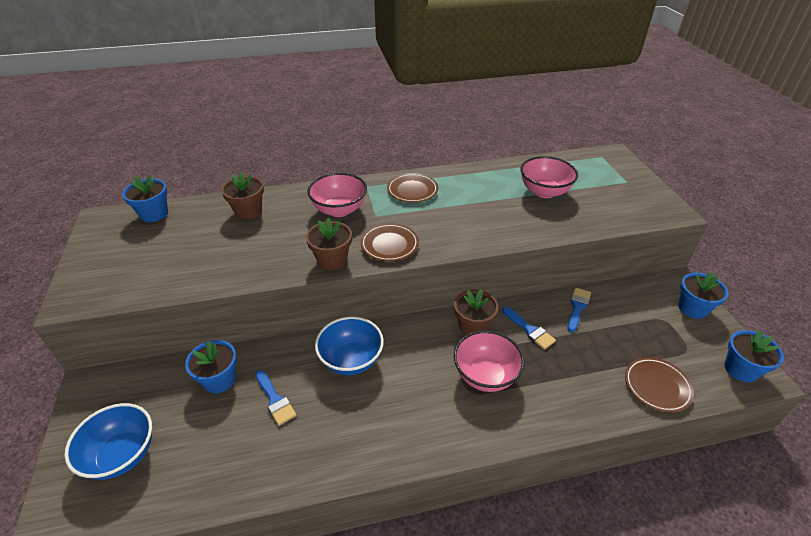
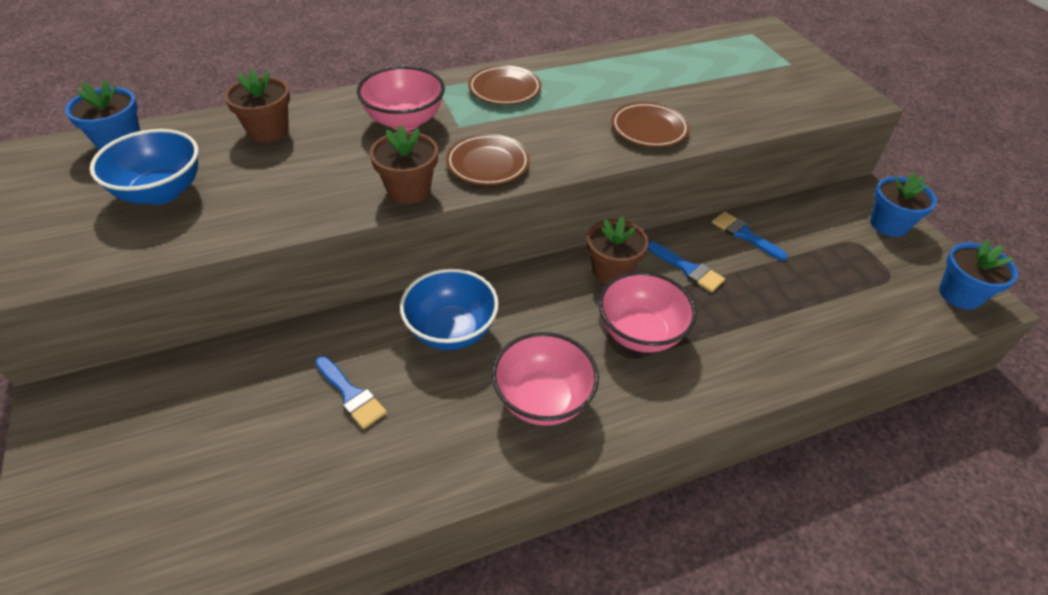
camera: 10 degrees left, 5 degrees up
blue bowl [64,403,152,480] -> blue bowl moved to [90,129,198,205]
blue flower pot [185,340,237,393] -> none
pink bowl [521,156,578,198] -> pink bowl moved to [492,332,599,426]
blue brush [567,287,591,332] -> blue brush turned 60 degrees counterclockwise [712,211,788,261]
brown plate [625,357,694,413] -> brown plate moved to [611,102,690,147]

